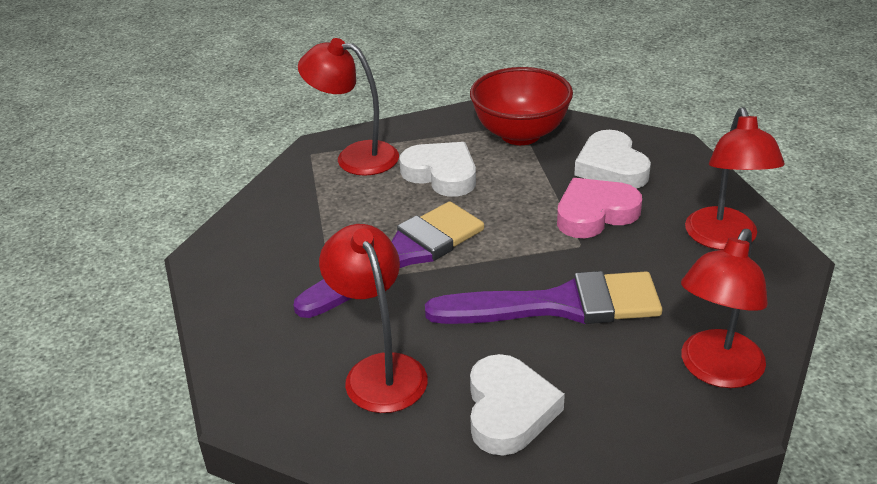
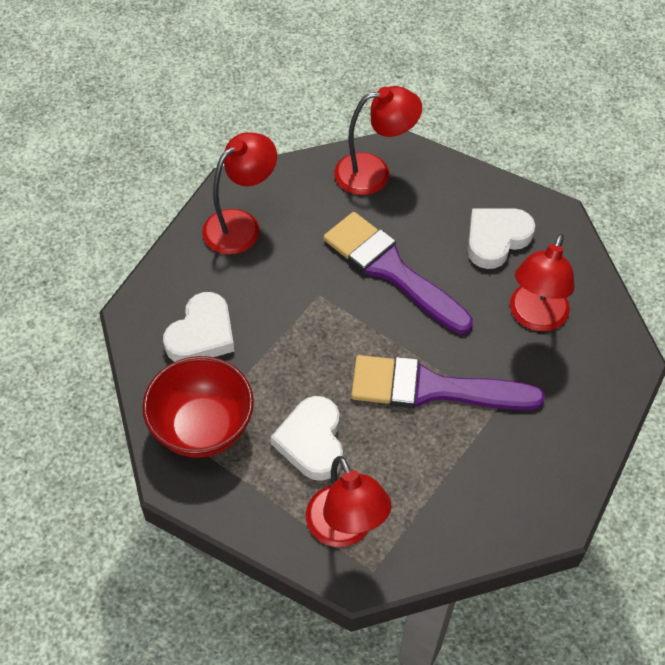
camera: 135 degrees left, 20 degrees up
pink heart [557,178,642,238] -> none

